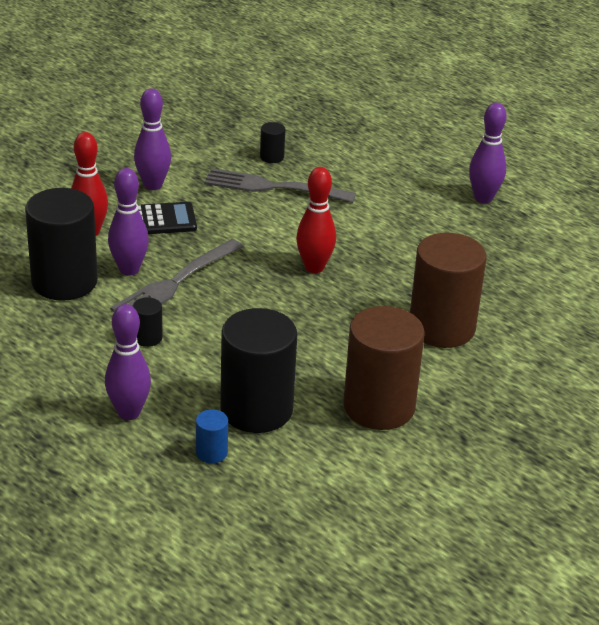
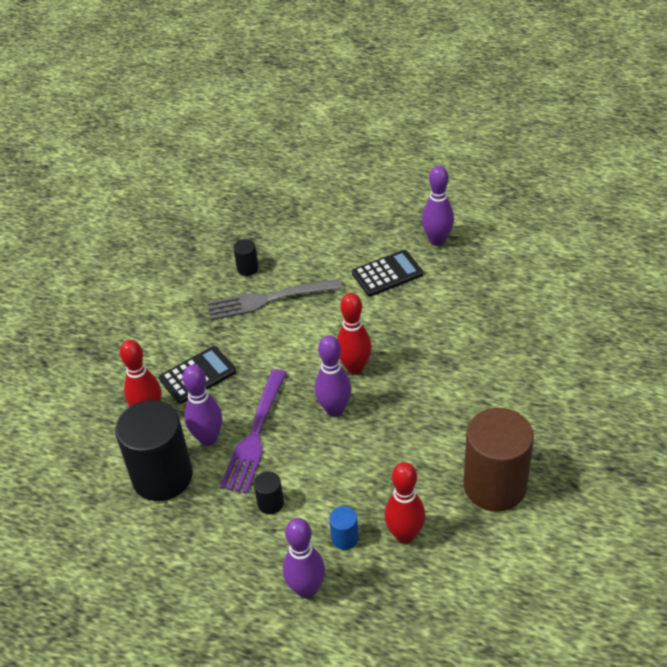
camera: 20 degrees left, 10 degrees up
grey fork [110,239,243,312] -> purple fork [220,369,287,493]
purple bowling pin [134,88,171,190] -> purple bowling pin moved to [315,335,352,417]
blue cylinder [196,409,228,463] -> blue cylinder moved to [329,506,359,550]
black cylinder [220,308,297,433] -> red bowling pin [384,462,426,544]
brown cylinder [410,233,486,348] -> none
none -> black calculator [352,250,423,296]

